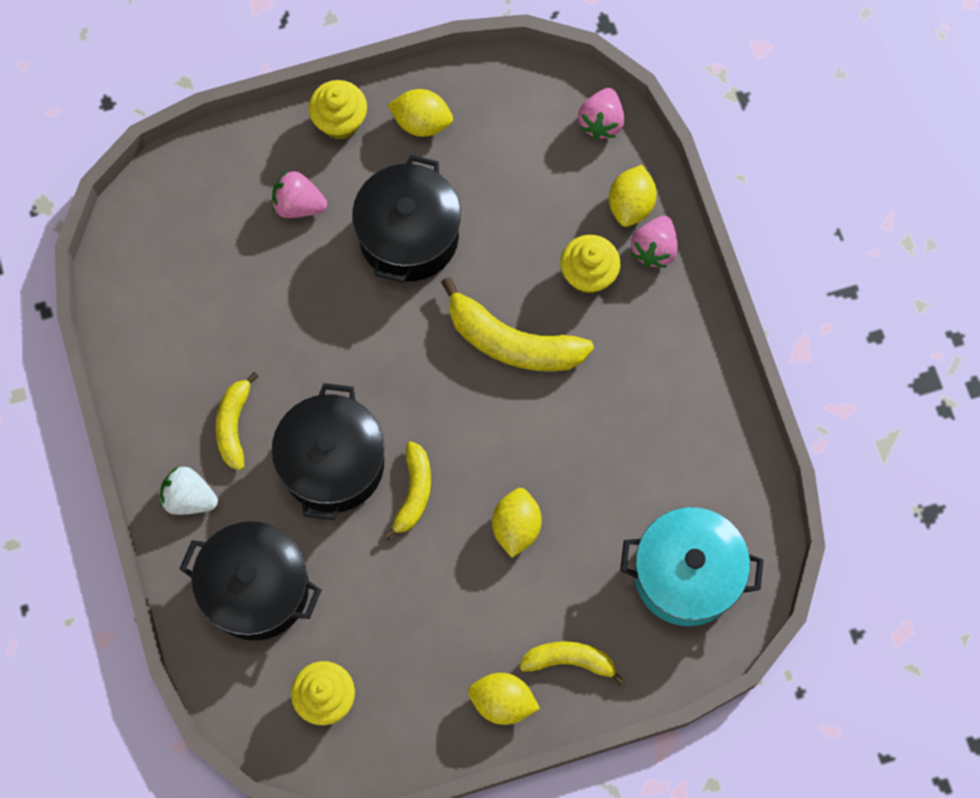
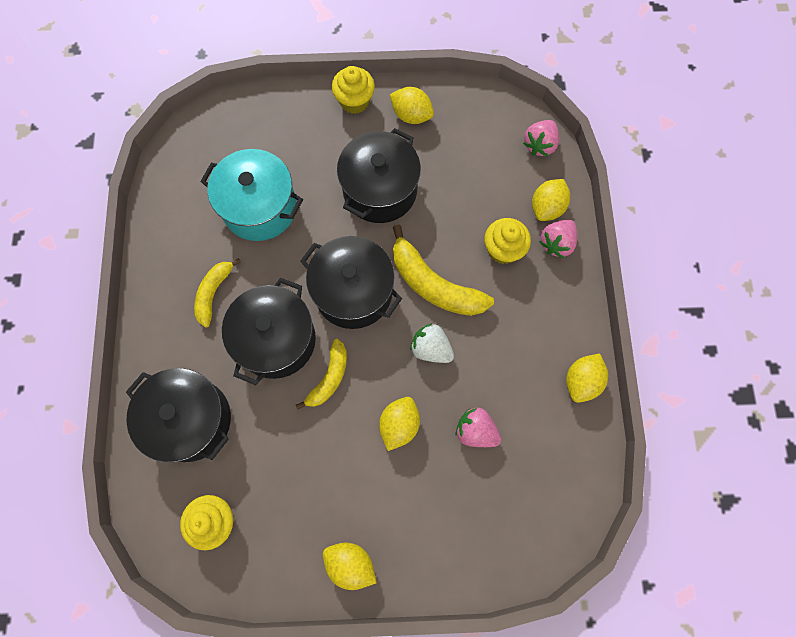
camera: 15 degrees right, 0 degrees up
white strawberry [160,467,218,515] -> white strawberry moved to [410,323,454,363]
pink strawberry [272,171,327,218] -> pink strawberry moved to [455,408,502,447]
yellow banana [519,642,625,685] -> none
turquoise pot [620,507,764,626] -> turquoise pot moved to [200,149,303,241]
none -> black pot [300,236,402,329]
none -> yellow lemon [566,353,608,403]

